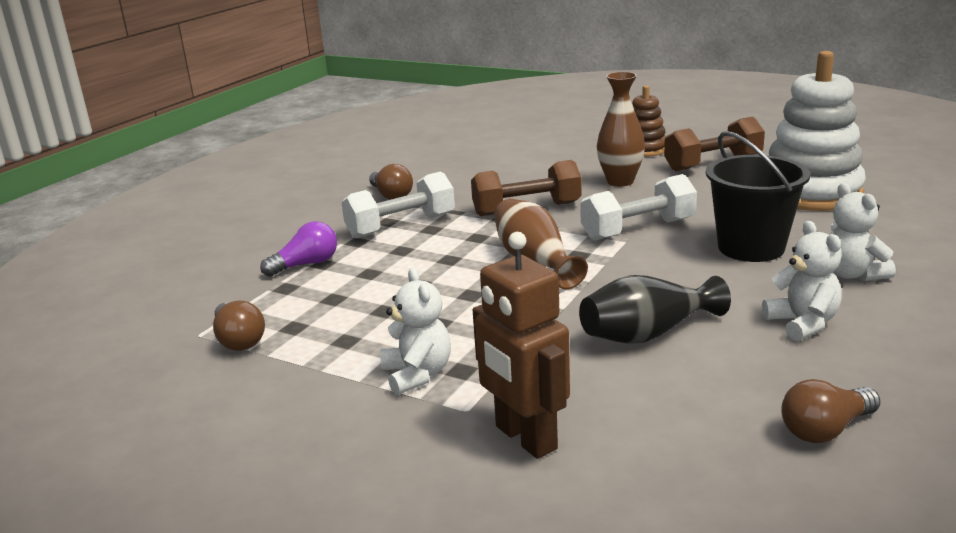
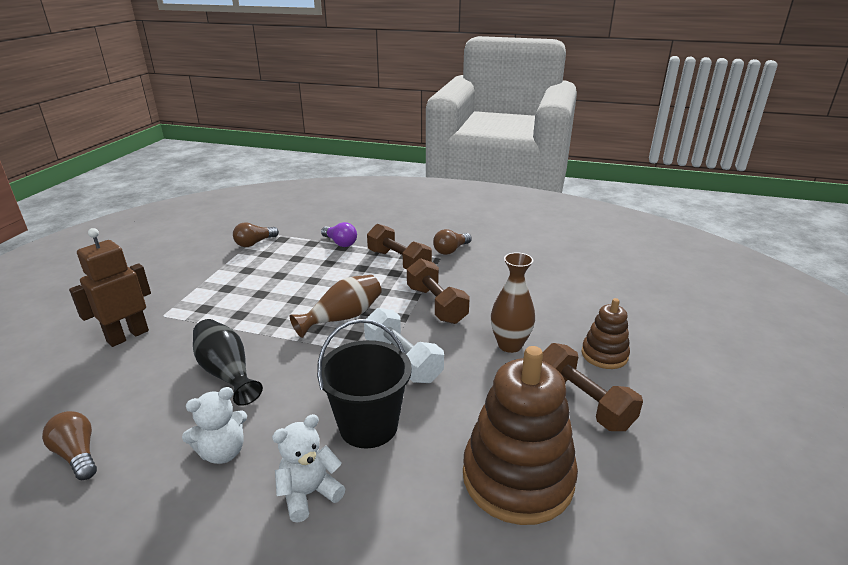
camera: 75 degrees right, 5 degrees up
white dumbbell [341,171,455,238] -> brown dumbbell [367,224,432,270]
white teddy bear [380,268,451,395] -> none
white stacking toy [769,51,866,211] -> brown stacking toy [463,346,578,525]

